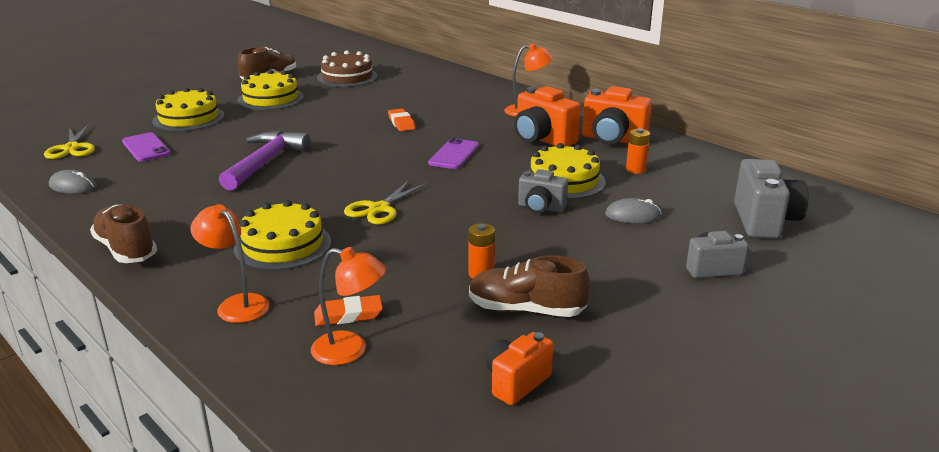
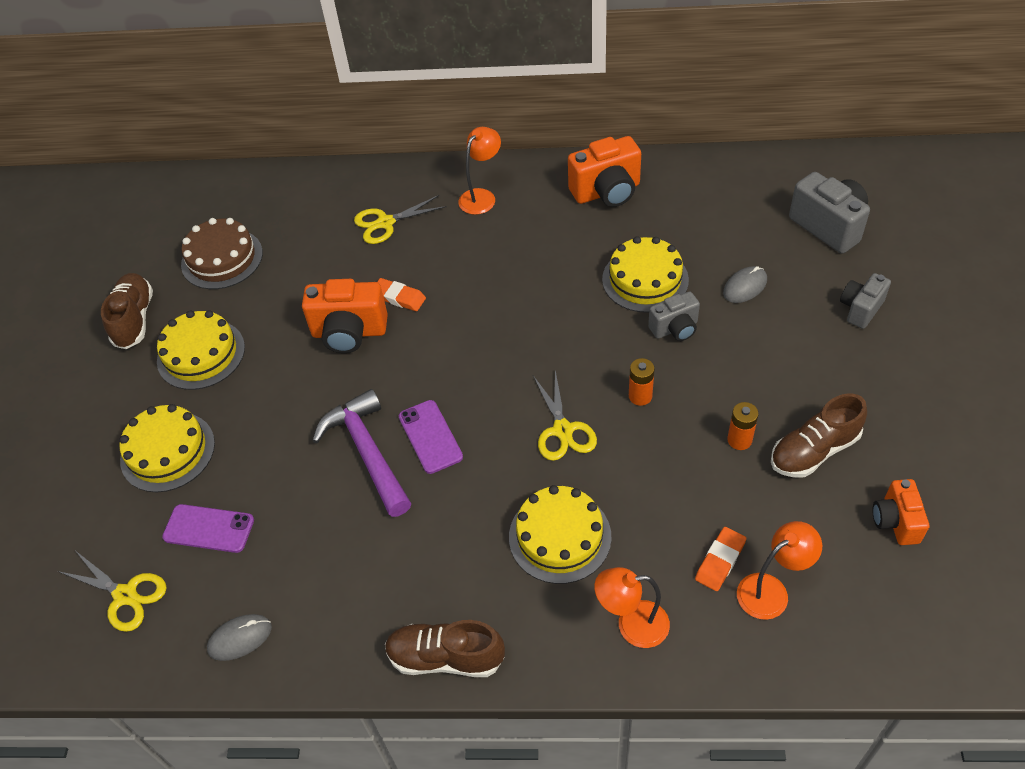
camera: 40 degrees left, 25 degrees up
purple phone [428,138,479,169] -> purple phone moved to [399,400,463,474]
orange camera [514,86,581,146] -> orange camera moved to [302,279,388,353]
orange battery [626,128,650,174] -> orange battery moved to [629,358,655,406]
none -> yellow scissors [354,195,447,244]

